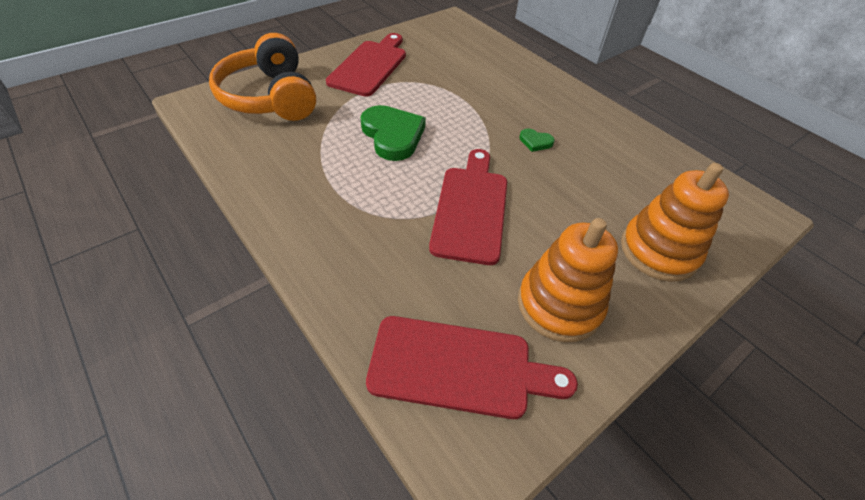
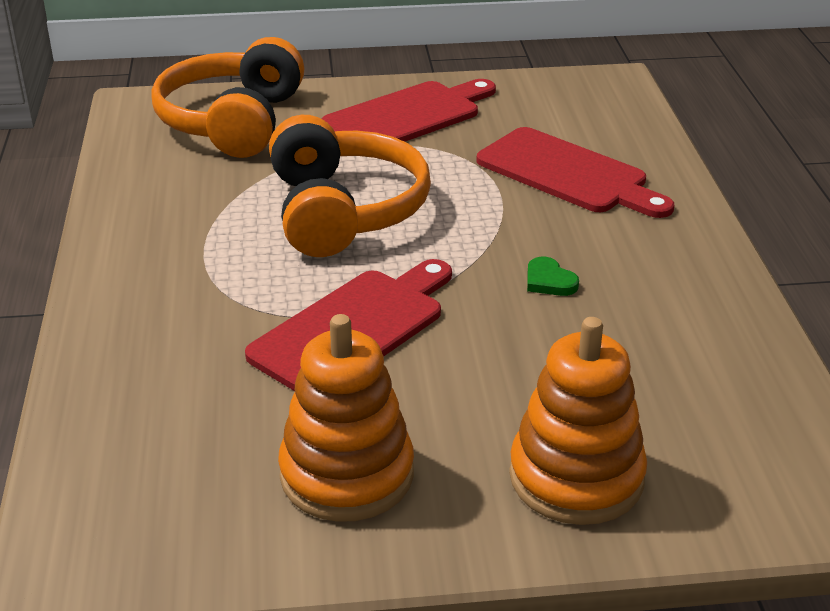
camera: 35 degrees right, 15 degrees down
green heart [360,105,426,161] -> orange headphones [269,115,431,257]
red cutting board [366,316,578,419] -> red cutting board moved to [476,127,674,218]

